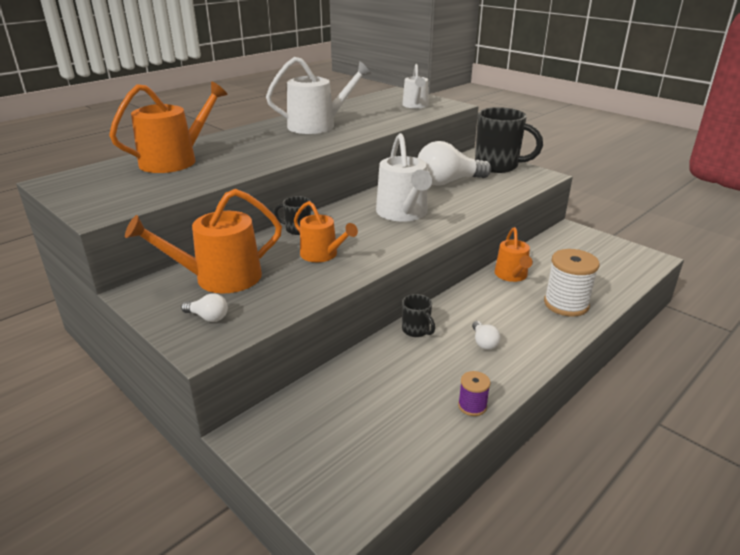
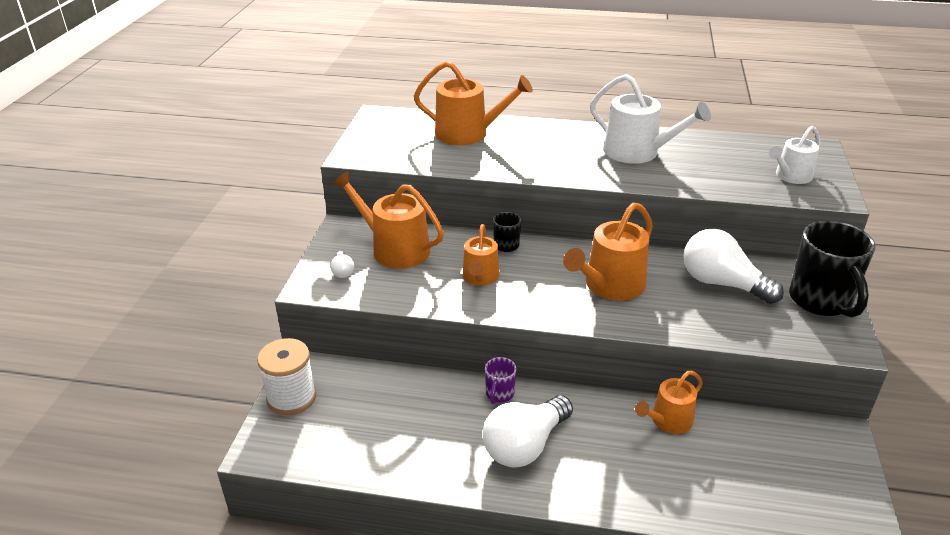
camera: 55 degrees right, 5 degrees up
white watering can [376,133,432,222] -> orange watering can [563,202,653,301]
black mug [402,294,435,337] -> purple mug [485,357,516,404]
purple spool [458,371,490,416] -> none
white light bulb [472,321,501,350] -> white light bulb [482,395,573,468], size x2.29
white spool [544,249,600,317] -> white spool moved to [257,338,316,415]

